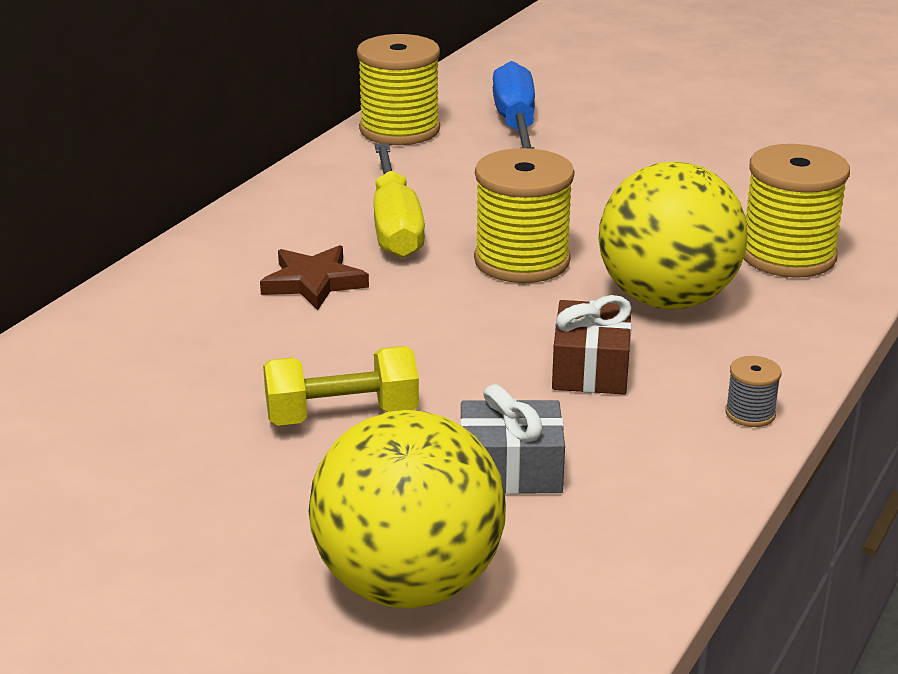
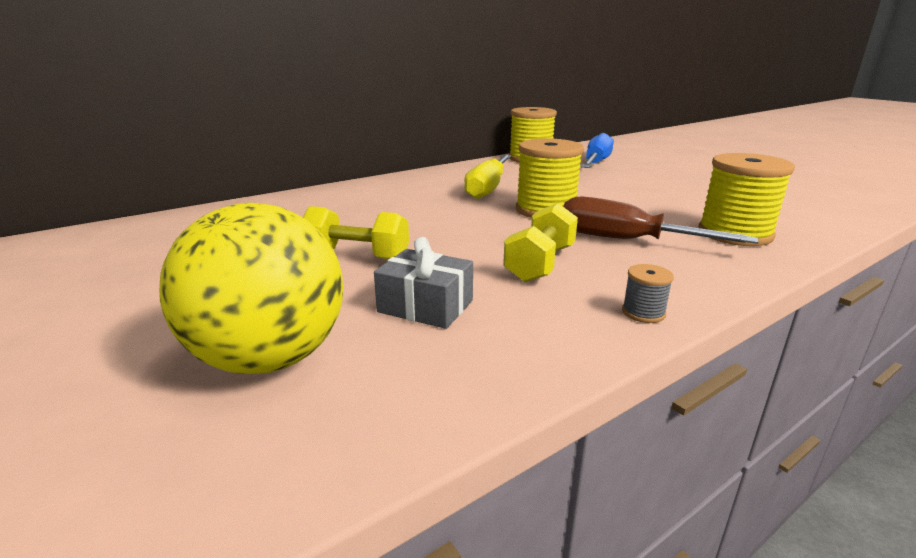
camera: 25 degrees right, 5 degrees down
brown star [260,245,369,310] -> none
brown gift [552,295,632,395] -> yellow dumbbell [503,203,578,282]
yellow ball [598,161,748,309] -> brown screwdriver [563,196,758,244]

